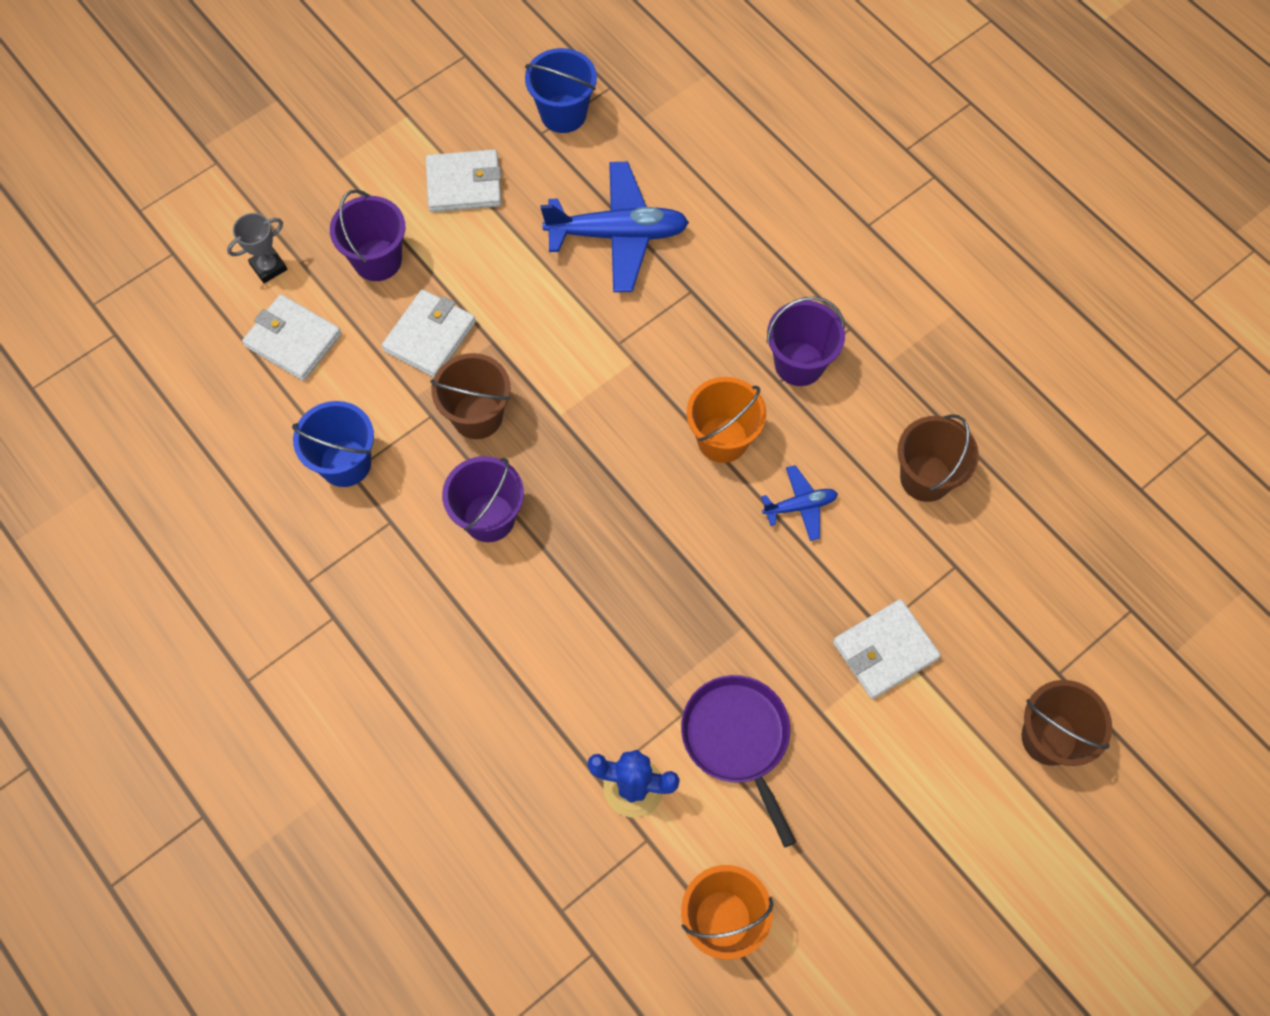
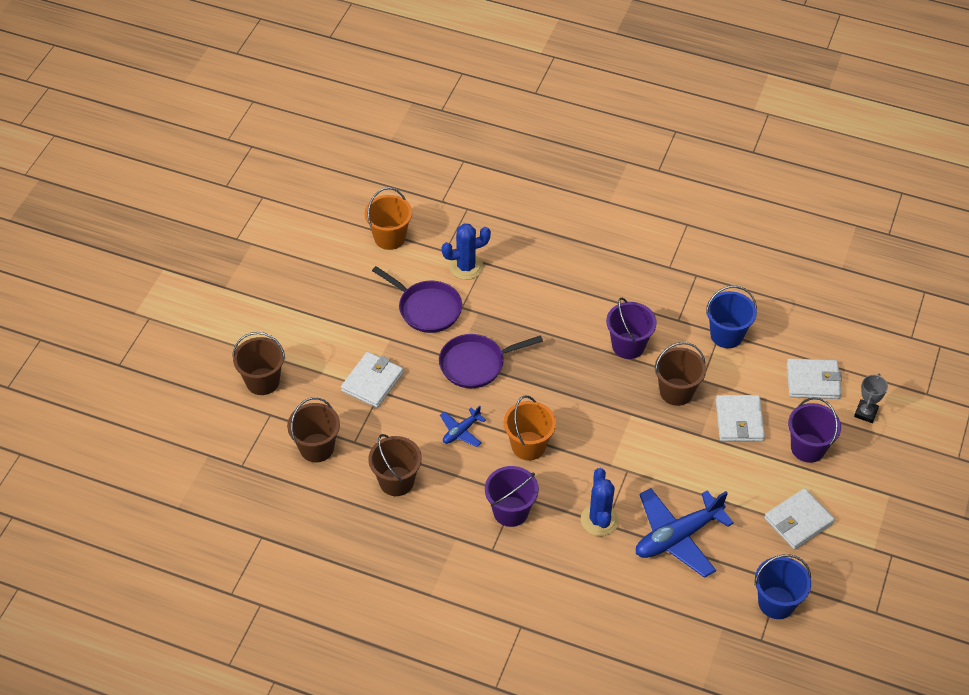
camera: 150 degrees right, 15 degrees down
none -> brown bucket [287,397,340,462]
none -> purple pan [439,334,543,388]
none -> blue cactus [581,468,619,536]

